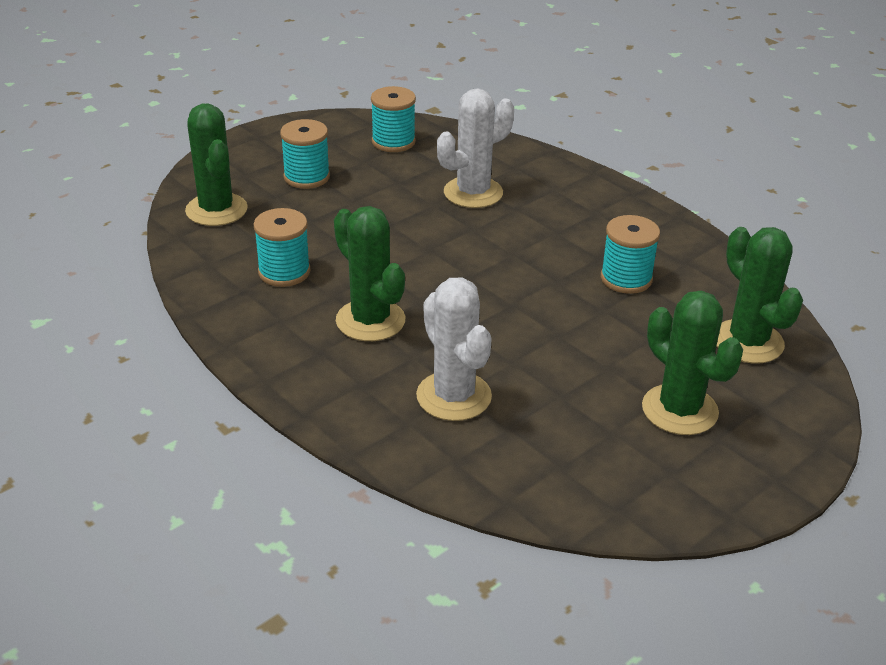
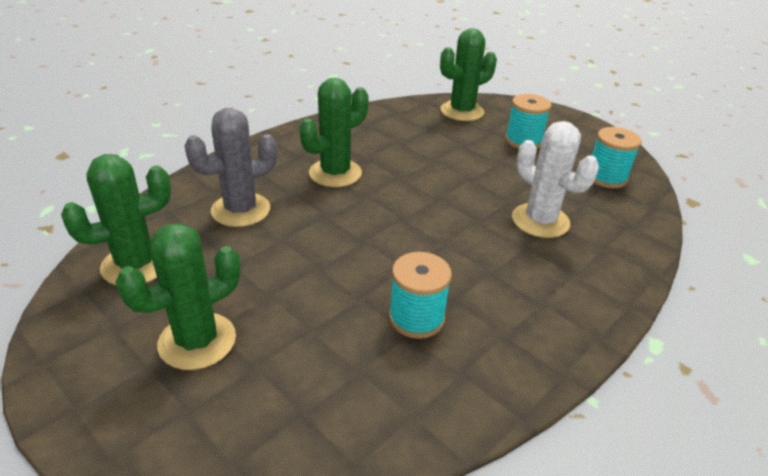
camera: 85 degrees right, 0 degrees up
turquoise spool [253,208,311,287] -> none
white cactus [416,277,492,421] -> grey cactus [185,108,277,227]
green cactus [716,227,803,364] -> green cactus moved to [61,154,171,285]

